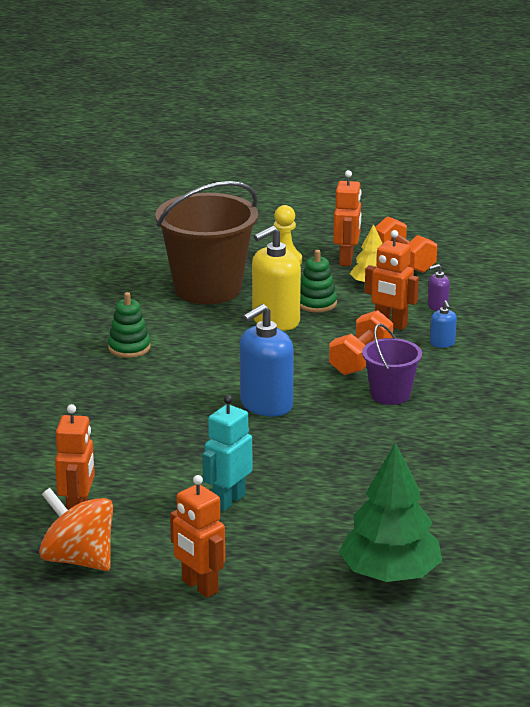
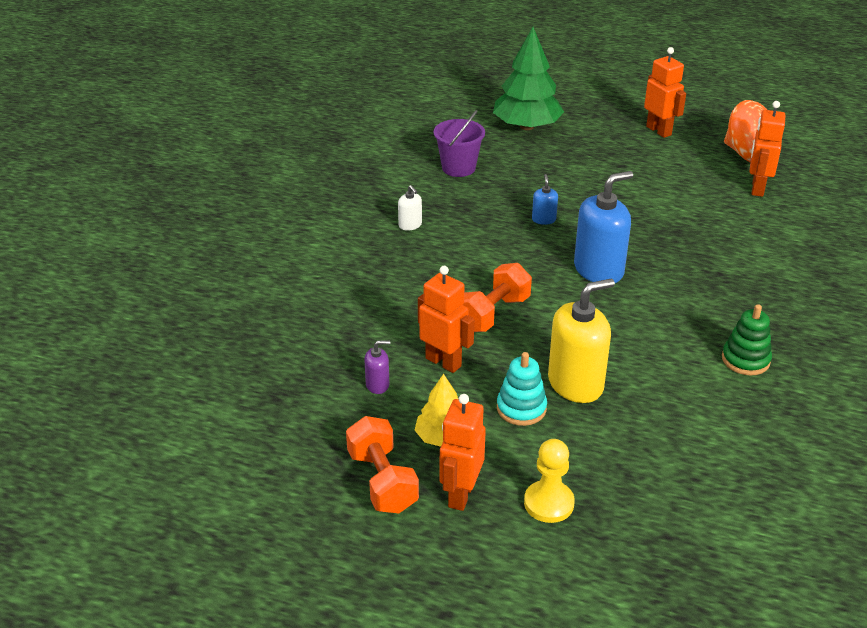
camera: 170 degrees left, 10 degrees up
brown bucket [155,181,258,304] -> none
turquoise robot [202,395,252,511] -> none
green stacking toy [300,250,337,313] -> turquoise stacking toy [497,352,547,426]
purple bucket [362,324,422,405] -> purple bucket moved to [434,110,485,177]
blue soap dispenser [430,300,457,348] -> blue soap dispenser moved to [532,174,558,225]
none -> white soap dispenser [398,185,422,231]

